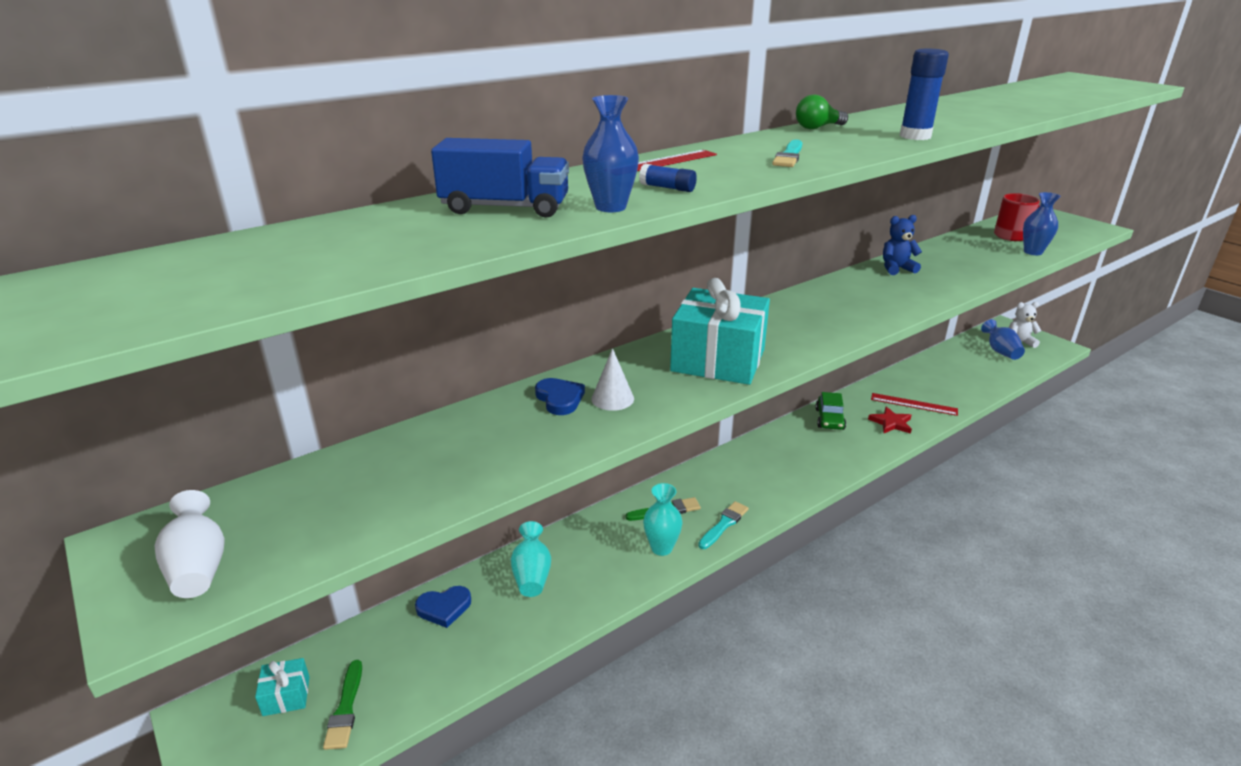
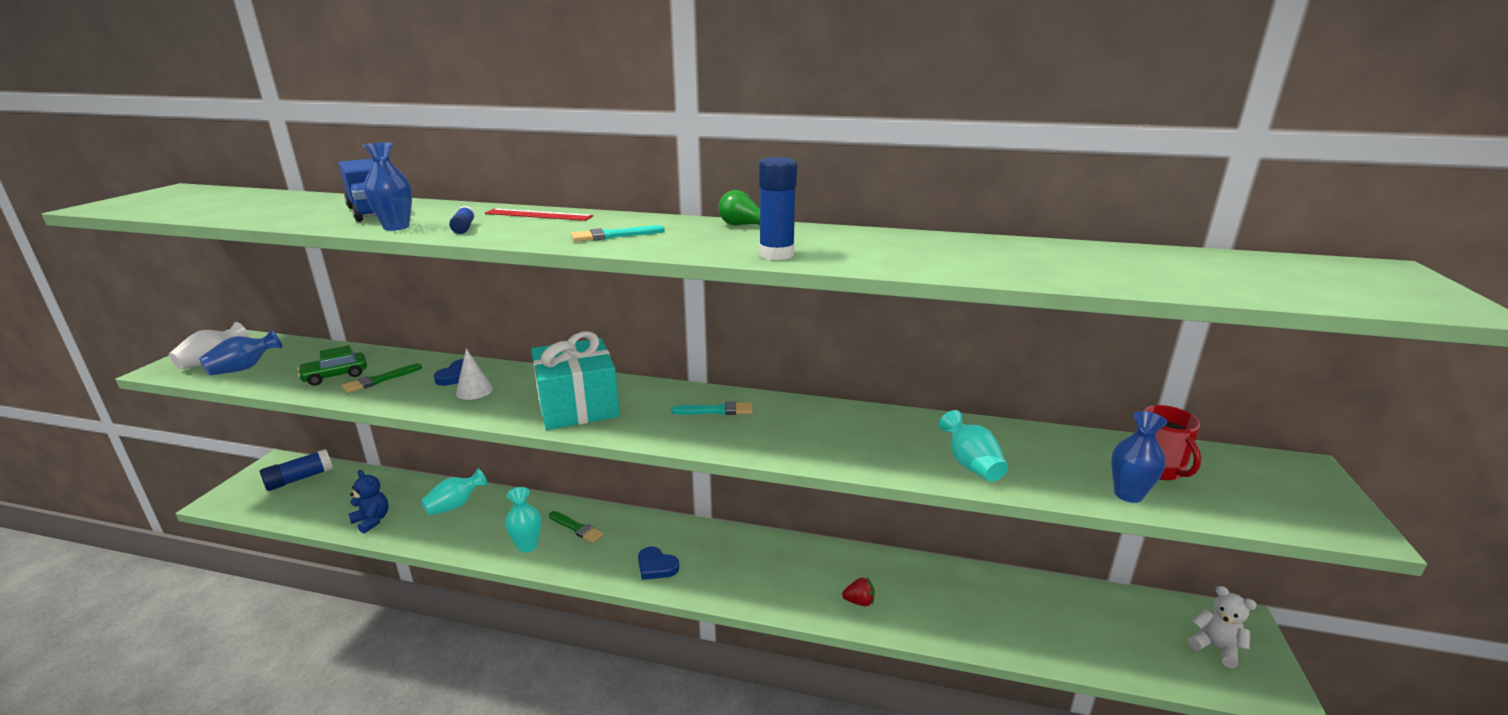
camera: 50 degrees right, 5 degrees down
turquoise gift [255,658,310,716] -> blue glue stick [260,449,333,491]
green brush [323,660,362,750] -> green brush moved to [341,363,422,393]
blue heart [415,586,471,628] -> blue heart moved to [638,547,679,580]
turquoise brush [698,501,749,549] -> turquoise brush moved to [671,401,753,415]
green car [815,392,846,430] -> green car moved to [298,345,367,386]
red star [868,407,912,434] -> red strawberry [842,578,875,606]
red ruler [871,393,958,416] -> none
blue teddy bear [883,215,922,275] -> blue teddy bear moved to [349,470,389,534]
blue vase [981,319,1025,360] -> blue vase moved to [199,329,283,376]
none -> turquoise vase [939,410,1008,482]

